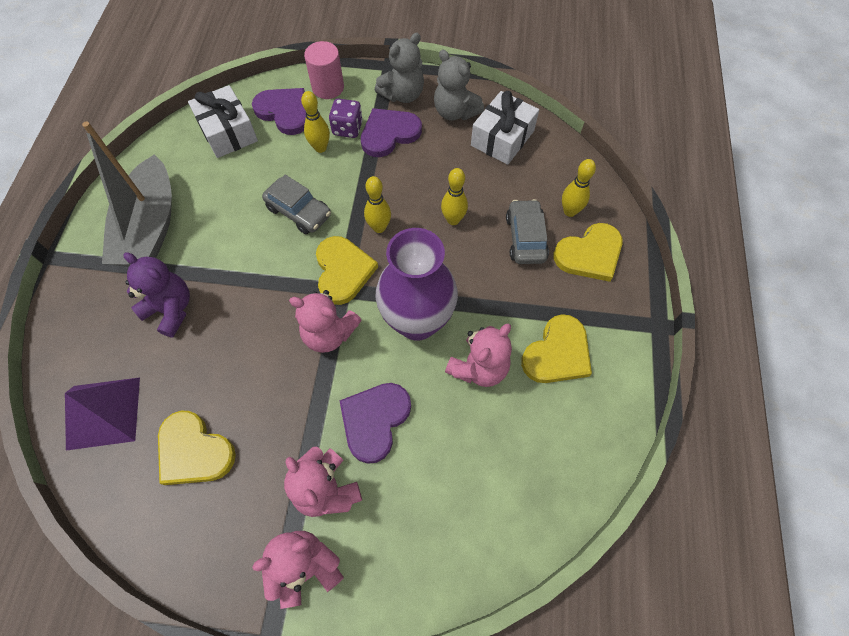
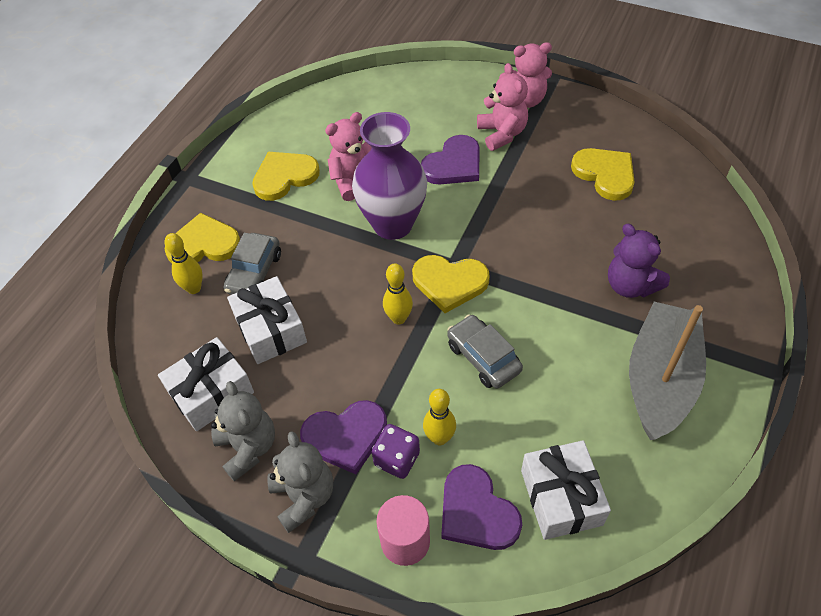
camera: 160 degrees left, 10 degrees down
purple pyramid [65,377,140,451] -> none
pink teddy bear [289,290,362,353] -> none
yellow heart [316,236,378,305] -> yellow heart turned 90 degrees counterclockwise [412,255,490,313]
grey teddy bear [375,33,424,103] -> grey teddy bear turned 90 degrees clockwise [267,432,333,533]
yellow bowling pin [441,168,468,225] -> none
none -> white gift [227,276,307,364]

